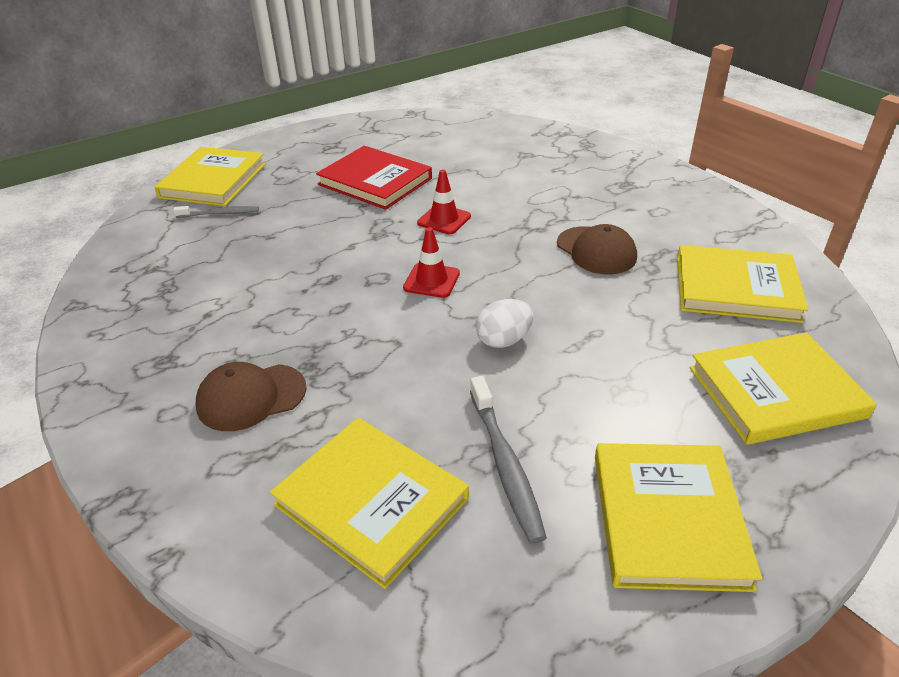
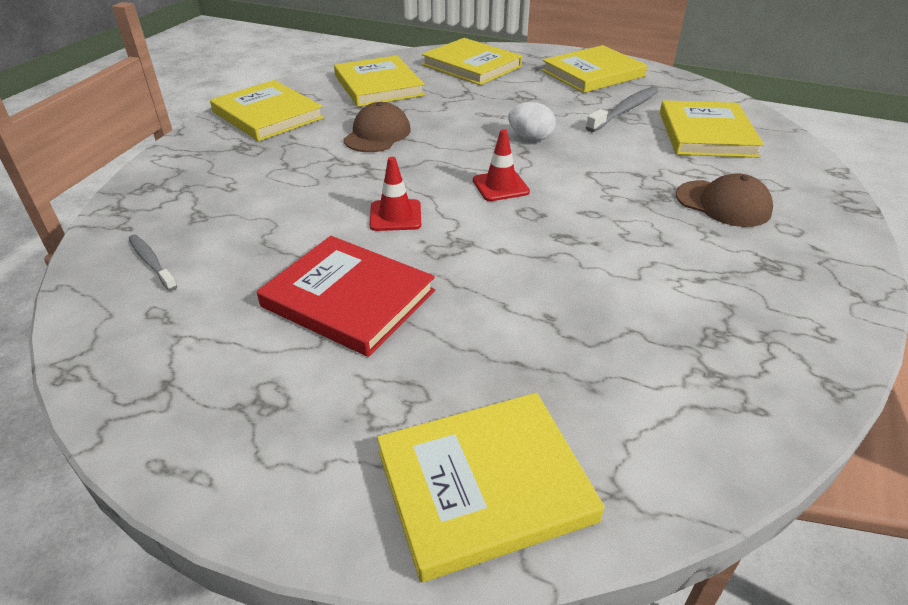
camera: 125 degrees left, 0 degrees up
grey toothbrush [173,206,259,218] -> grey toothbrush moved to [129,235,177,291]
red book [316,146,432,210] -> red book turned 60 degrees counterclockwise [257,236,435,357]
none -> yellow book [210,80,324,141]

